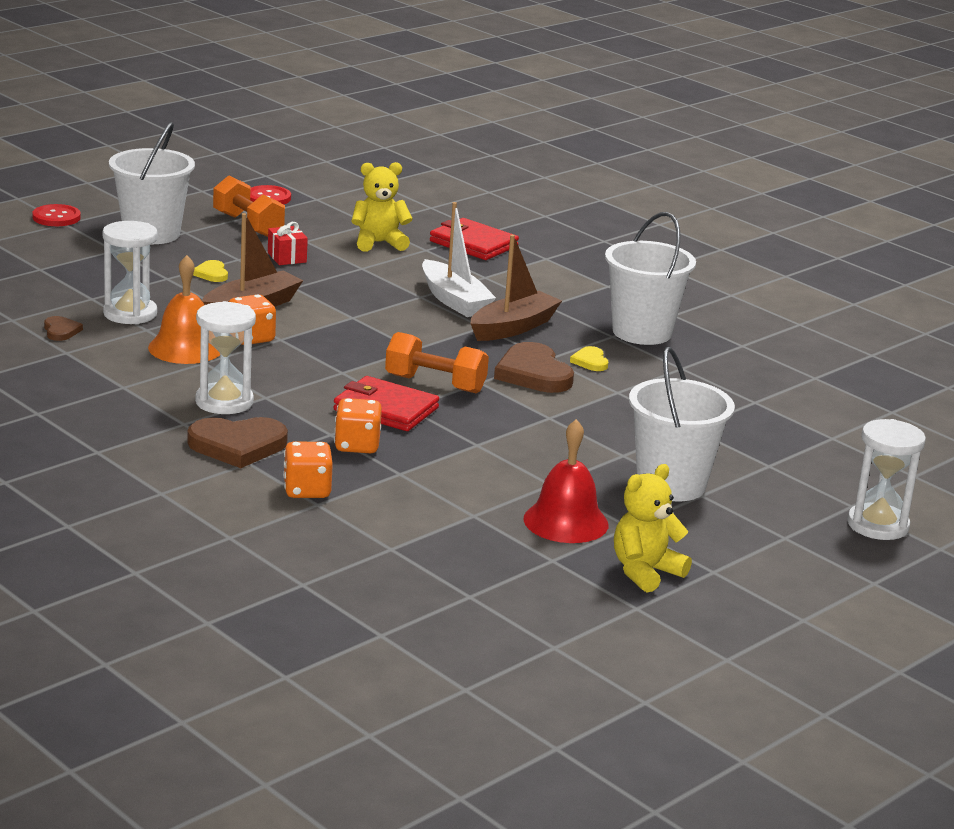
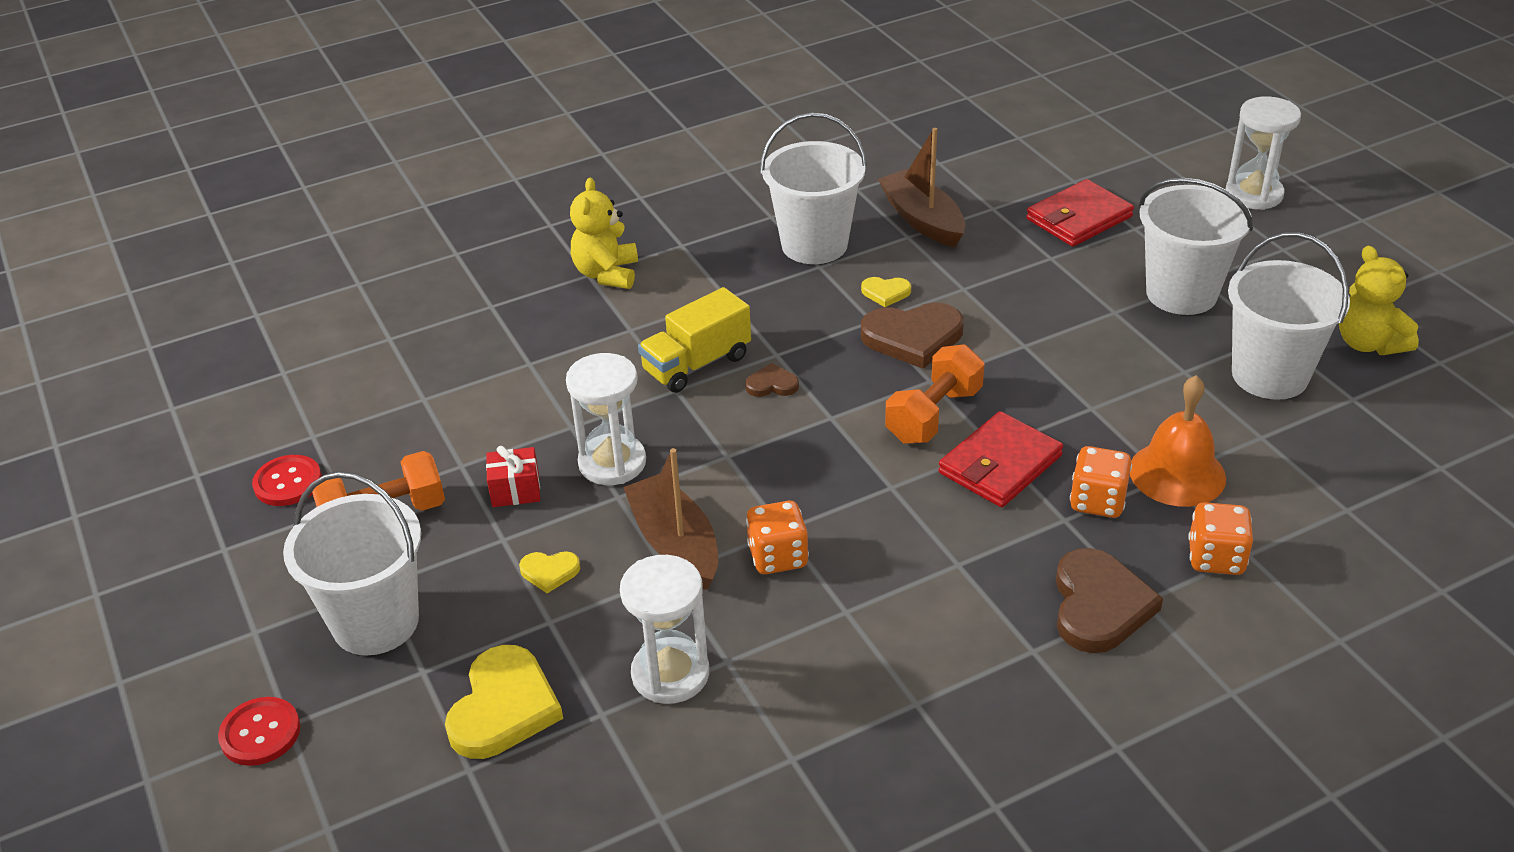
camera: 70 degrees left, 15 degrees up
brown heart [44,316,83,341] -> brown heart moved to [745,363,799,397]
orange bell [148,255,220,364] -> orange bell moved to [1130,375,1226,507]
white hourglass [195,301,256,414] -> white hourglass moved to [566,353,646,485]
yellow teddy bear [351,162,413,252] -> yellow teddy bear moved to [570,178,638,289]
white boat [422,202,496,317] -> yellow truck [638,287,751,393]
red wallet [430,218,519,260] -> red wallet moved to [1026,179,1134,247]
brown boat [470,235,562,341] -> brown boat moved to [878,128,965,247]
red bell [524,419,608,543] -> white bucket [1228,232,1350,400]
none -> yellow heart [445,645,563,759]

